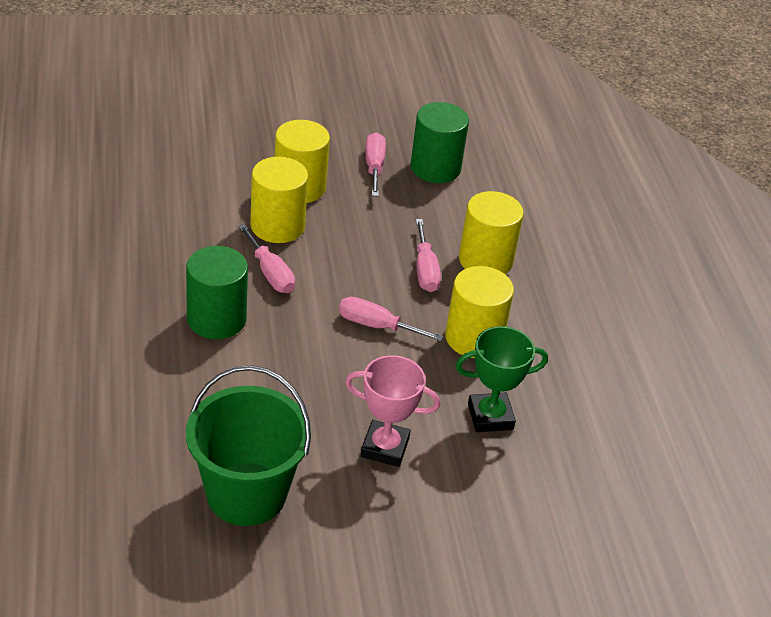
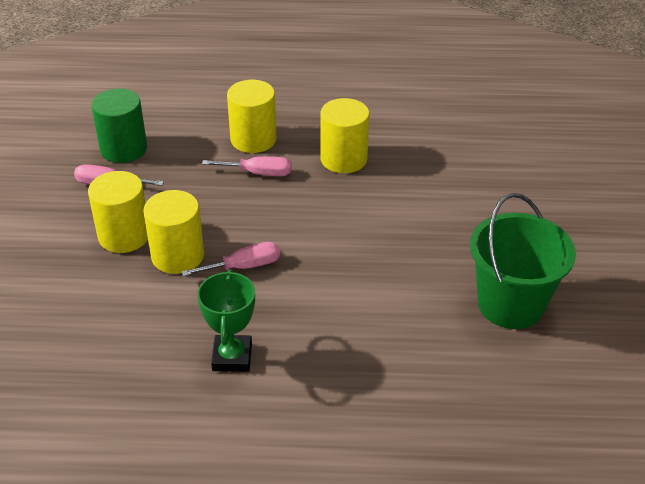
camera: 75 degrees left, 0 degrees up
green cylinder [186,246,248,339] -> none
pink screwdriver [339,297,444,341] -> none
pink trophy [345,355,440,467] -> none
green trophy [455,326,548,432] -> green trophy moved to [197,270,255,372]

